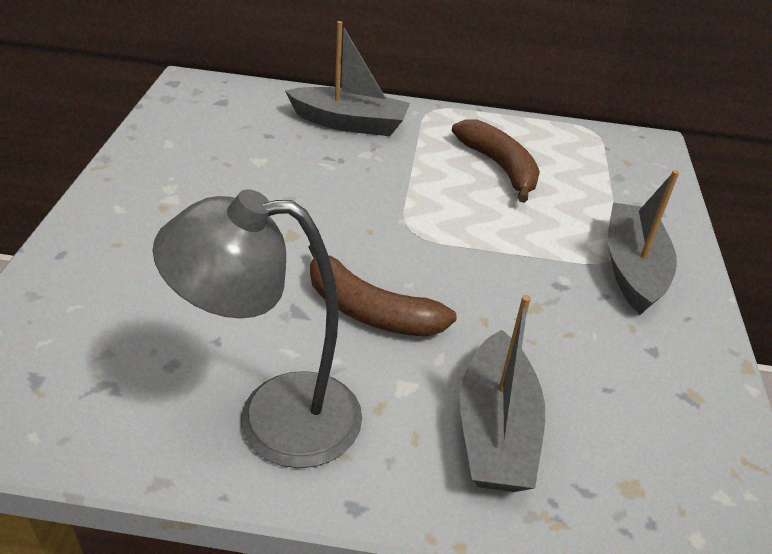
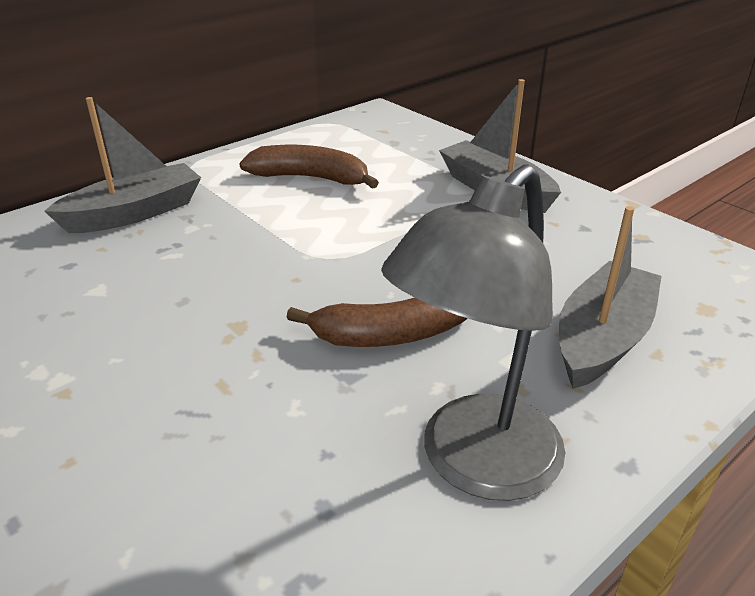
camera: 45 degrees left, 5 degrees down
grey boat [460,295,545,492] -> grey boat turned 105 degrees counterclockwise [559,206,662,389]

